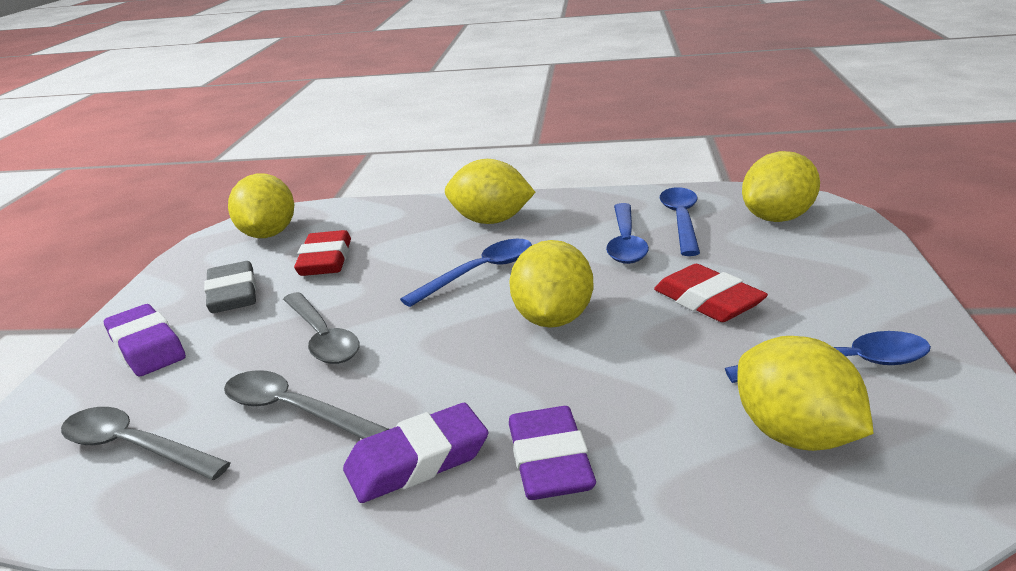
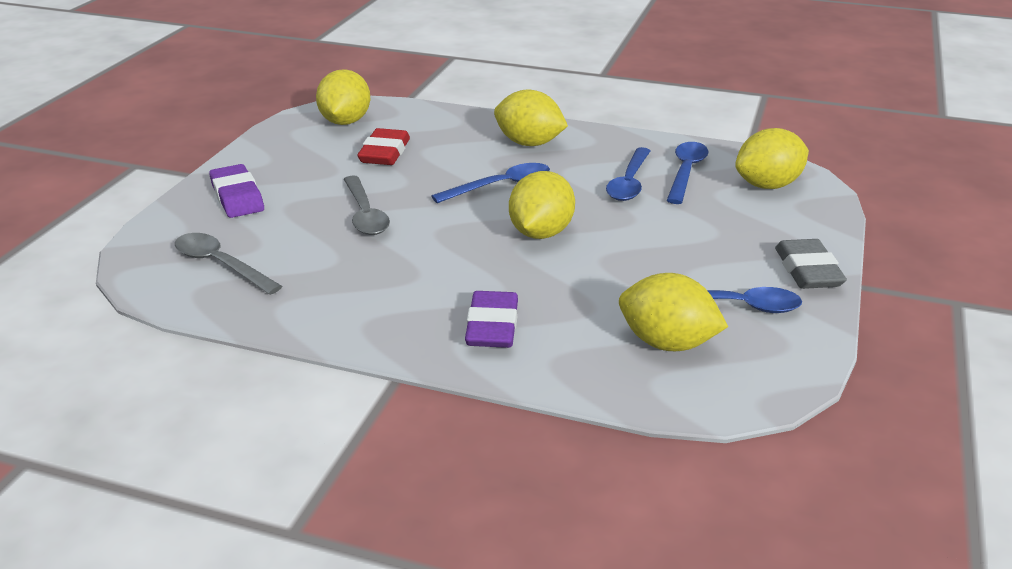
camera: 10 degrees right, 5 degrees up
grey eraser [204,261,256,313] -> grey eraser moved to [775,239,847,289]
grey spoon [224,370,389,439] -> none
purple eraser [343,403,488,503] -> none
red eraser [654,264,768,322] -> none
yellow lemon [737,336,874,451] -> yellow lemon turned 45 degrees counterclockwise [619,273,728,351]

